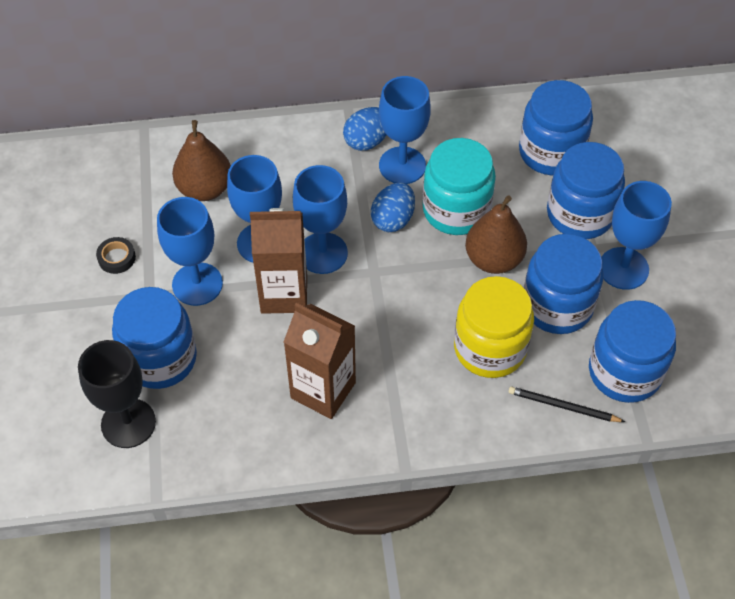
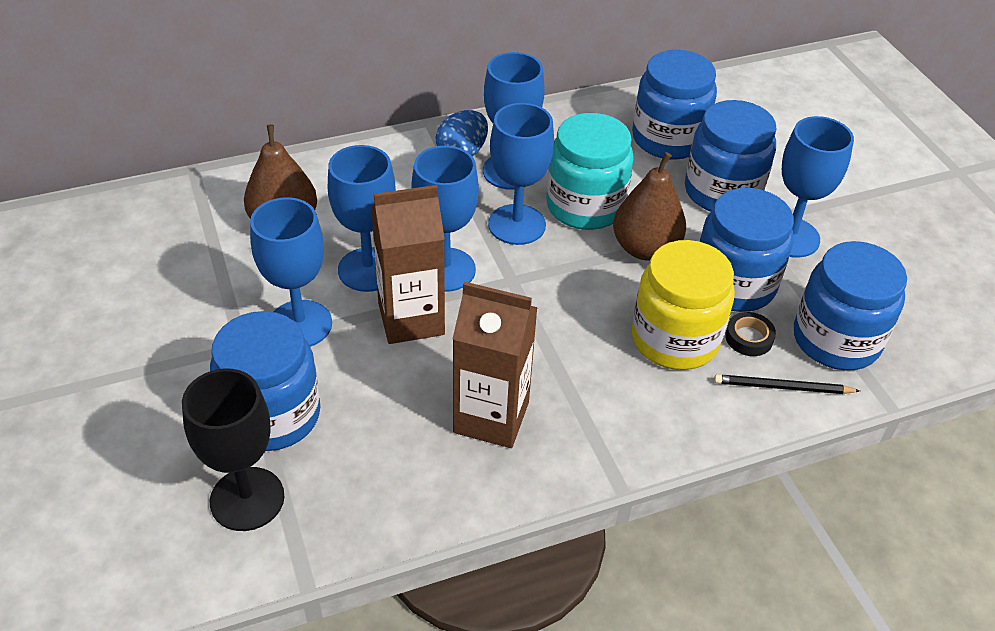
camera: 15 degrees left, 10 degrees down
black tape [96,237,136,274] -> black tape moved to [725,312,776,356]
blue egg [371,182,415,232] -> blue goblet [488,103,554,245]

